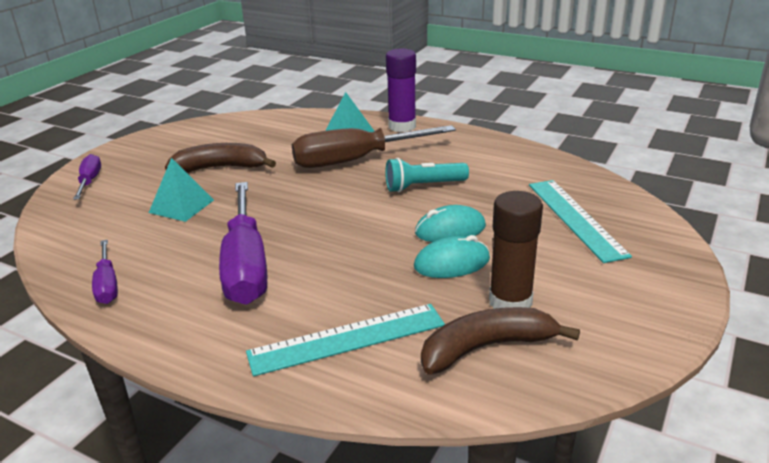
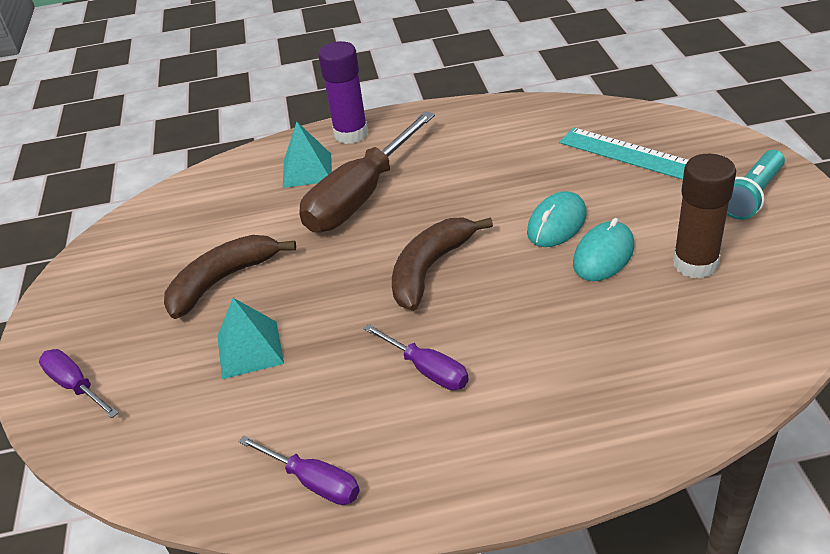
camera: 35 degrees left, 10 degrees up
purple screwdriver [219,182,267,305] -> purple screwdriver [364,324,469,390], size x0.50
turquoise ruler [246,304,445,376] -> none
turquoise flashlight [385,158,469,192] -> turquoise flashlight moved to [727,150,785,220]
brown banana [421,307,580,375] -> brown banana moved to [392,217,493,311]

